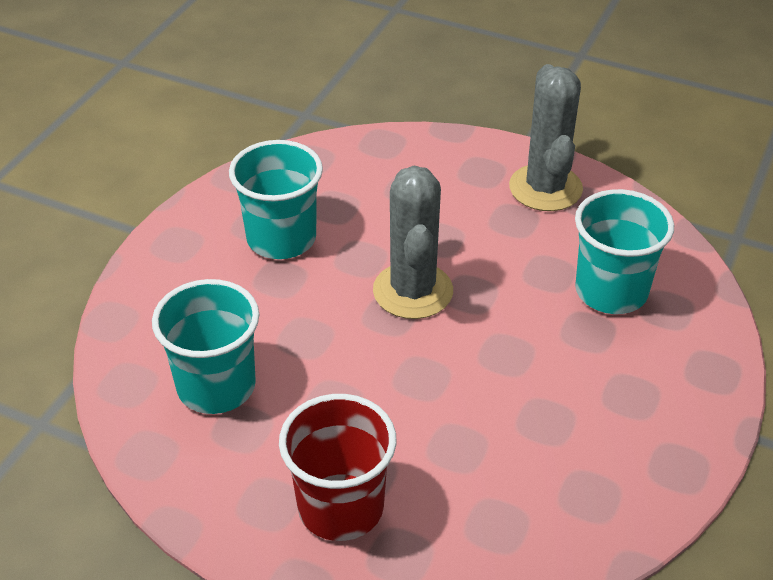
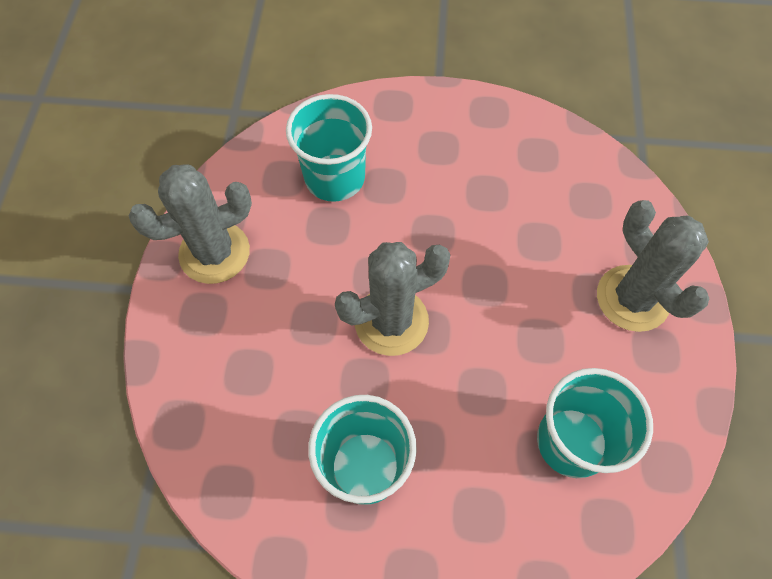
camera: 110 degrees left, 20 degrees up
red cup [279,394,396,541] -> grey cactus [597,200,710,332]

